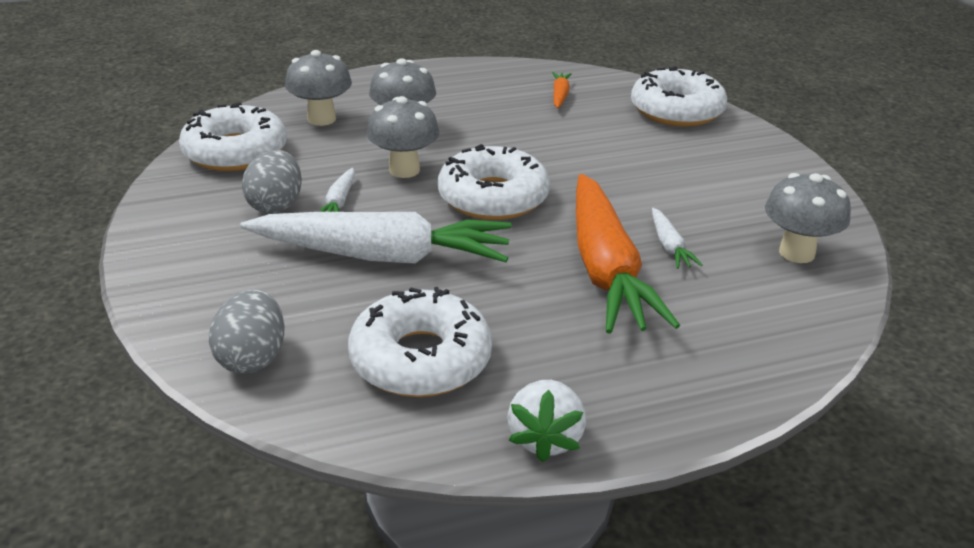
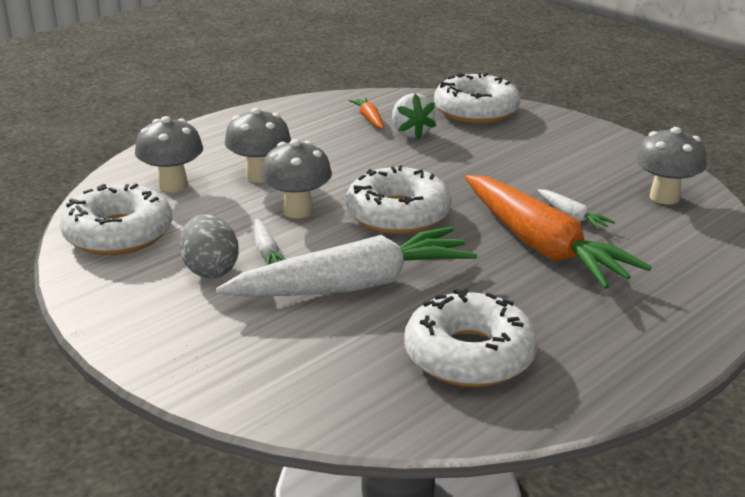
camera: 25 degrees left, 5 degrees down
grey egg [209,290,285,374] -> none
white strawberry [507,380,586,463] -> white strawberry moved to [392,93,436,140]

